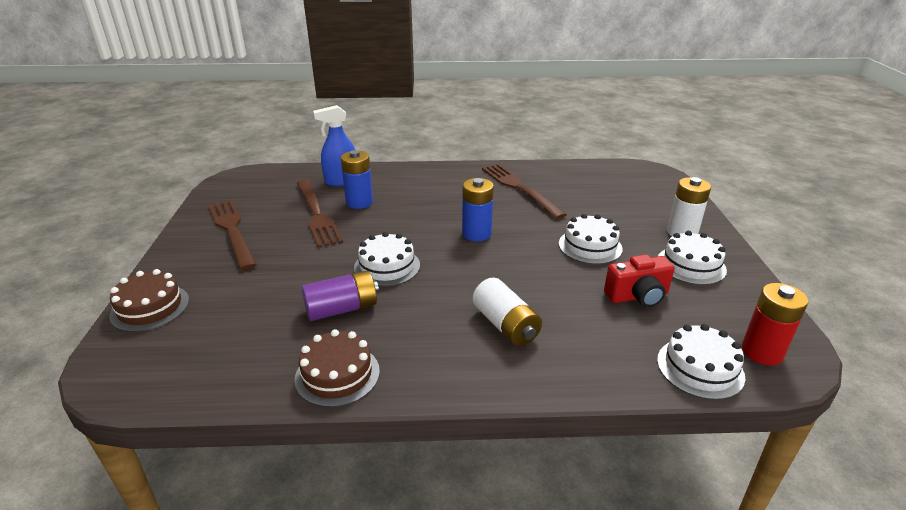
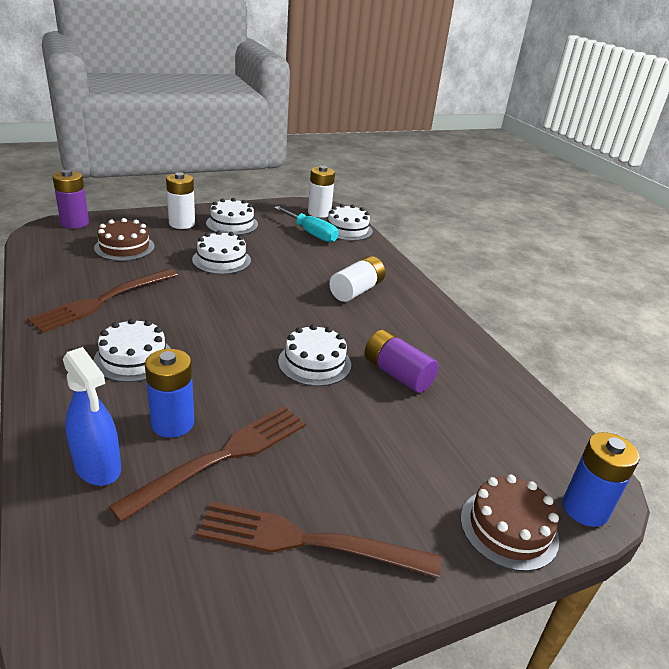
camera: 115 degrees left, 0 degrees up
brown fork [209,199,257,270] -> brown fork turned 60 degrees clockwise [197,501,441,578]
brown cake [294,329,380,407] -> brown cake moved to [94,218,155,261]
blue battery [462,178,494,241] -> blue battery moved to [563,432,640,527]
red camera [604,254,675,307] -> none
red battery [742,283,808,366] -> white battery [308,166,335,218]
none -> purple battery [53,170,89,228]
none -> white cake [93,318,171,382]
none -> turquoise screwdriver [274,206,339,243]

